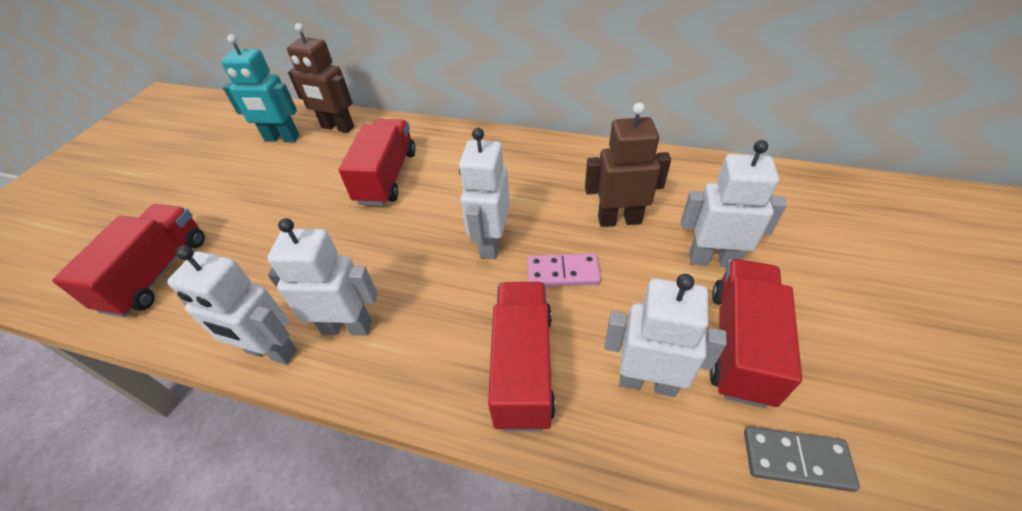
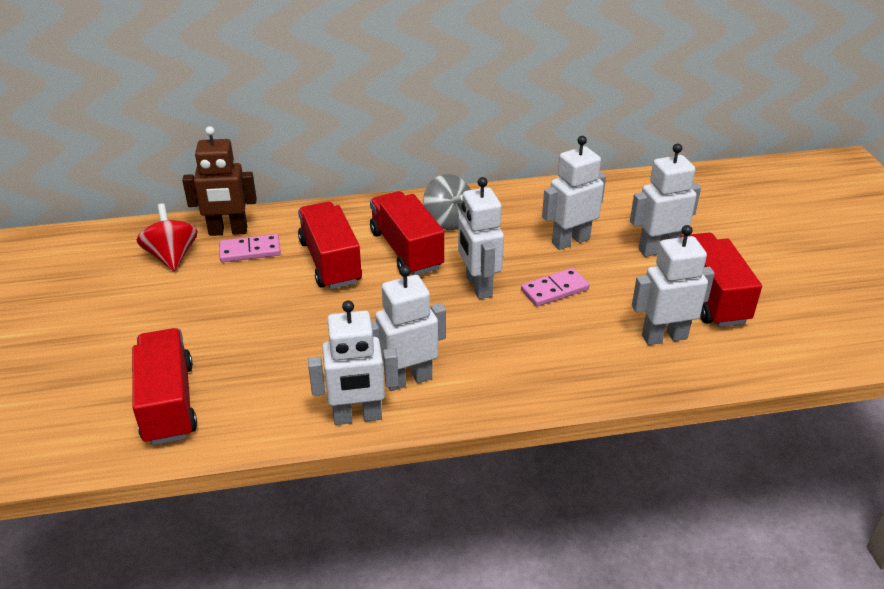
camera: 30 degrees left, 10 degrees down
turquoise robot [221,34,299,142] -> red spinning top [137,203,198,271]
red truck [488,282,556,431] -> red truck moved to [370,191,444,275]
brown robot [585,103,671,227] -> white robot [542,136,606,250]
grey domino [744,427,860,492] -> none
none -> pink domino [219,234,281,262]
none -> grey spinning top [423,174,471,230]

